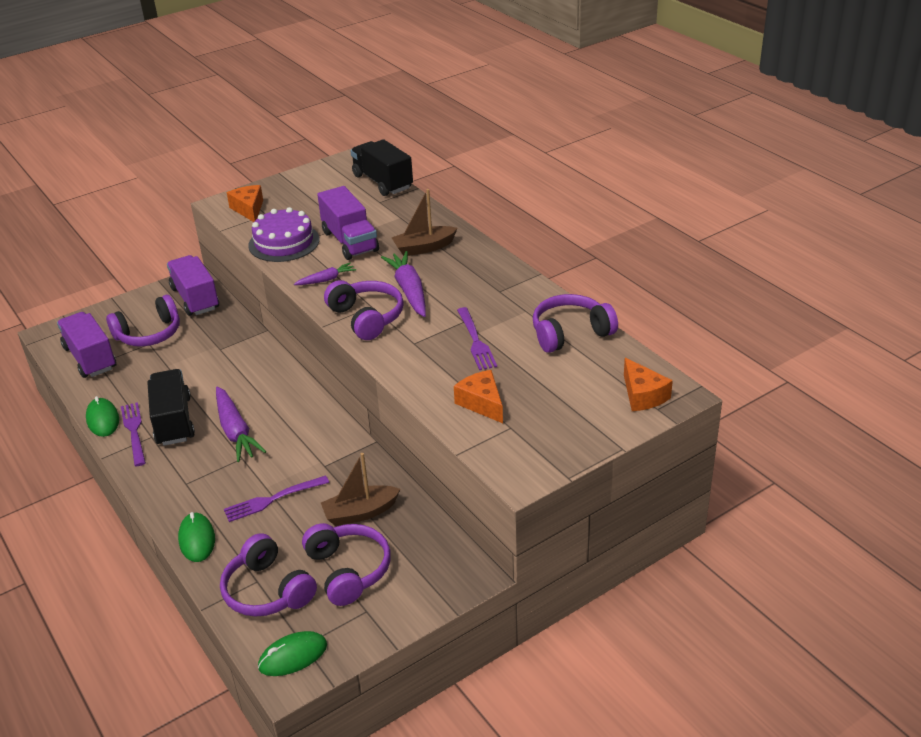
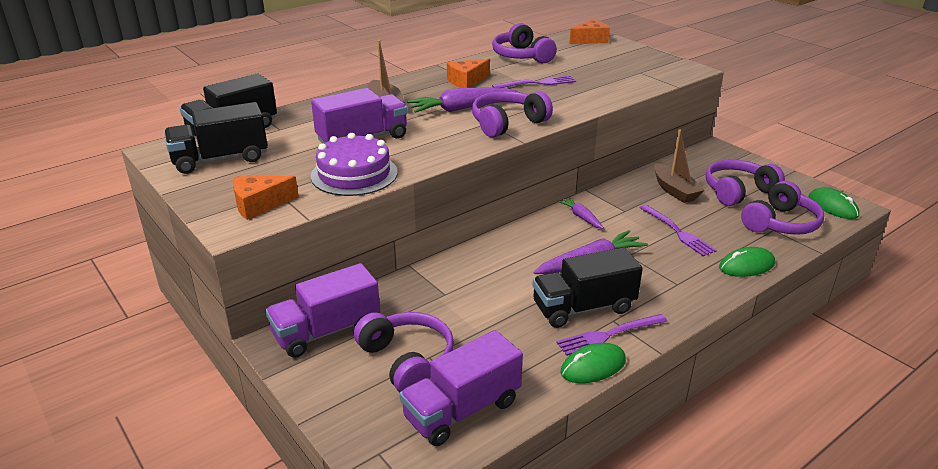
camera: 95 degrees left, 5 degrees down
purple carrot [294,263,356,285] -> purple carrot moved to [557,197,604,229]
orange cheese [454,370,503,423] -> orange cheese moved to [447,59,490,88]
none -> black truck [164,102,268,174]

